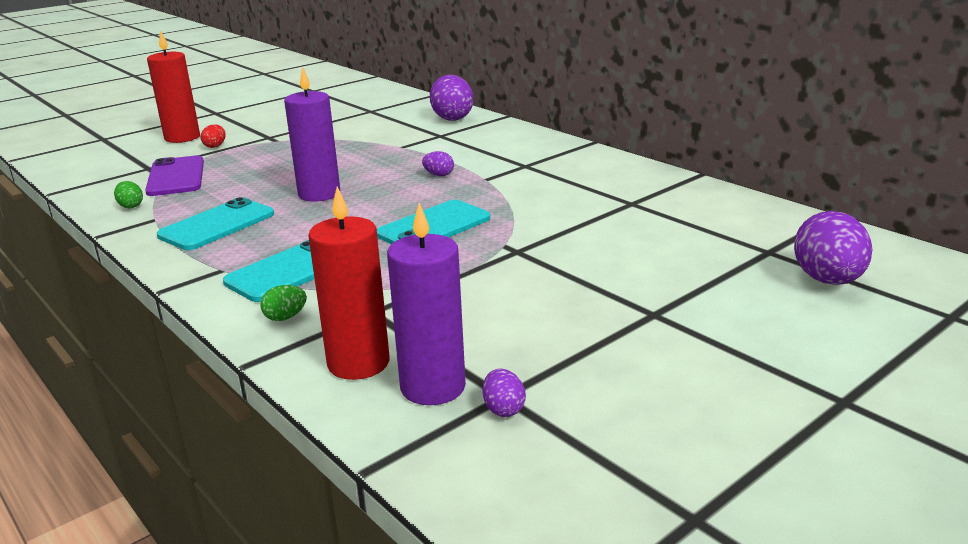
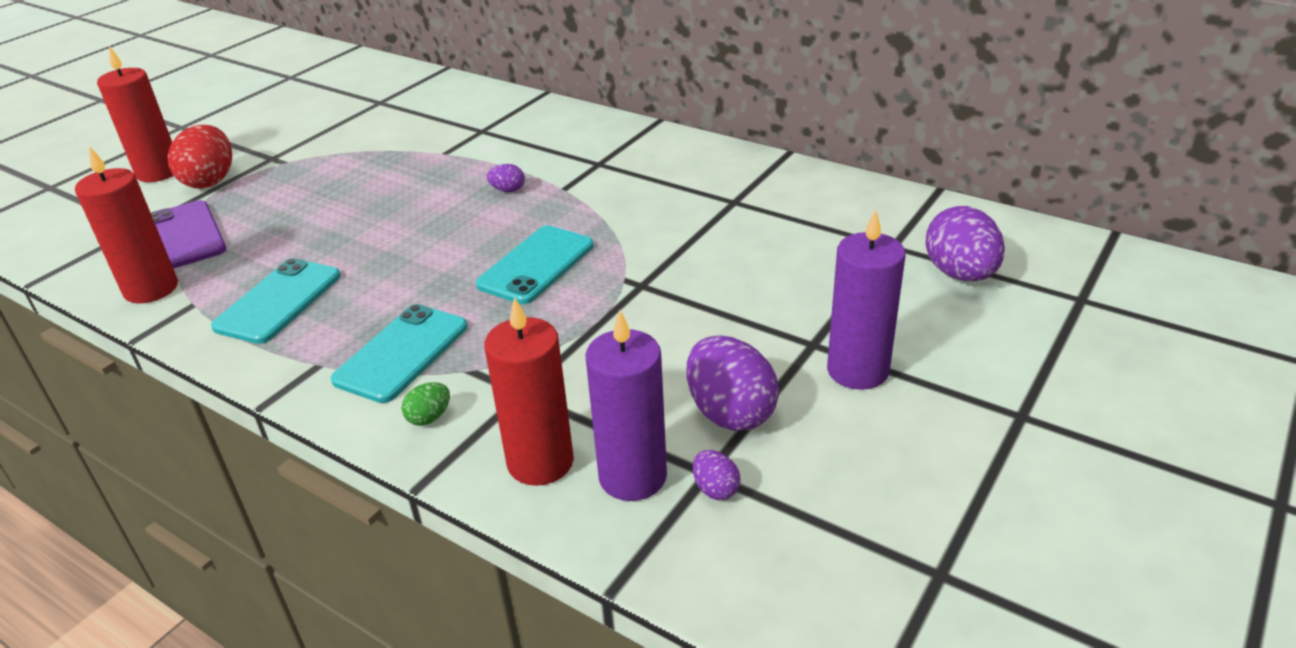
camera: 15 degrees left, 10 degrees up
green egg [114,181,143,208] -> red candle [75,146,178,304]
red egg [201,124,226,148] -> red egg [168,125,232,189], size x2.09
purple candle [284,66,340,202] -> purple candle moved to [827,209,905,390]
purple egg [430,75,473,121] -> purple egg moved to [687,336,779,431]

